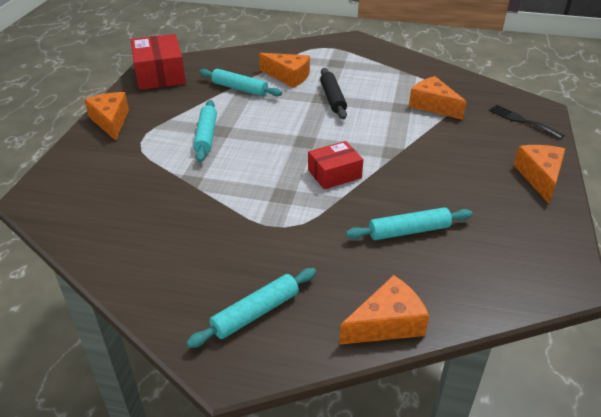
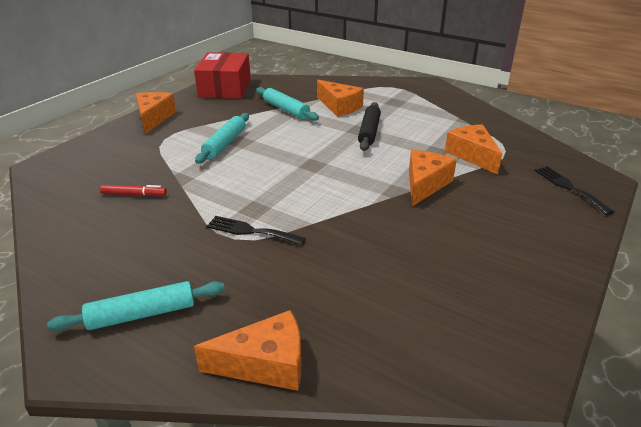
camera: 20 degrees right, 5 degrees down
red box [308,141,363,189] -> none
turquoise rolling pin [346,207,473,240] -> none
orange cheese [514,145,565,203] -> orange cheese moved to [409,150,457,206]
none -> red marker [100,185,167,196]
none -> black fork [206,216,306,245]

